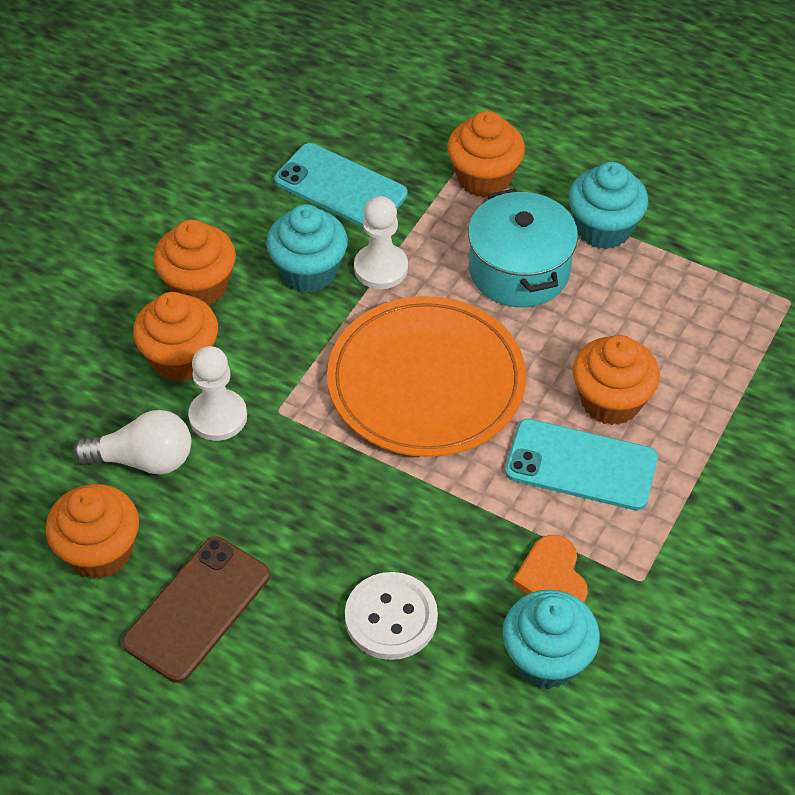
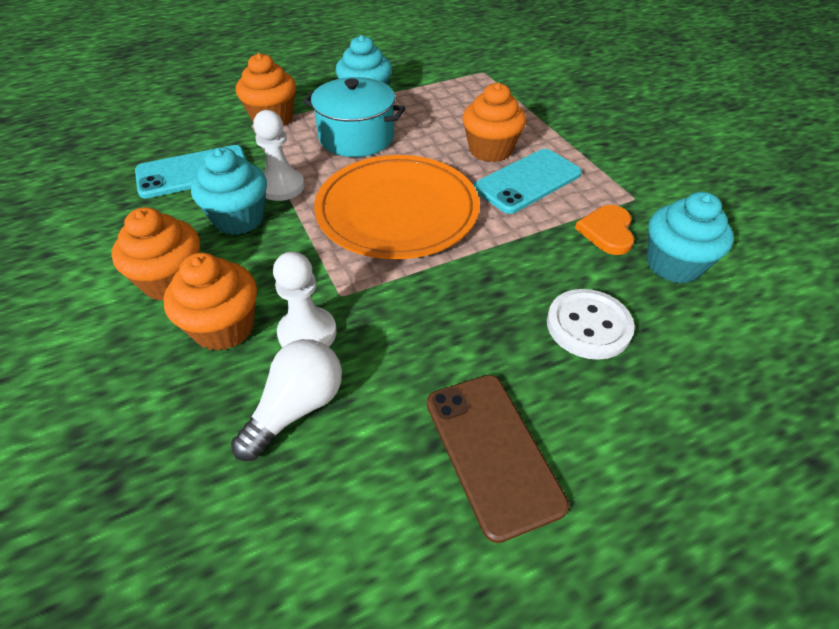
camera: 55 degrees left, 5 degrees down
orange cupcake [45,484,139,579] -> none
orange heart [513,535,587,603] -> orange heart turned 75 degrees clockwise [575,205,634,255]

